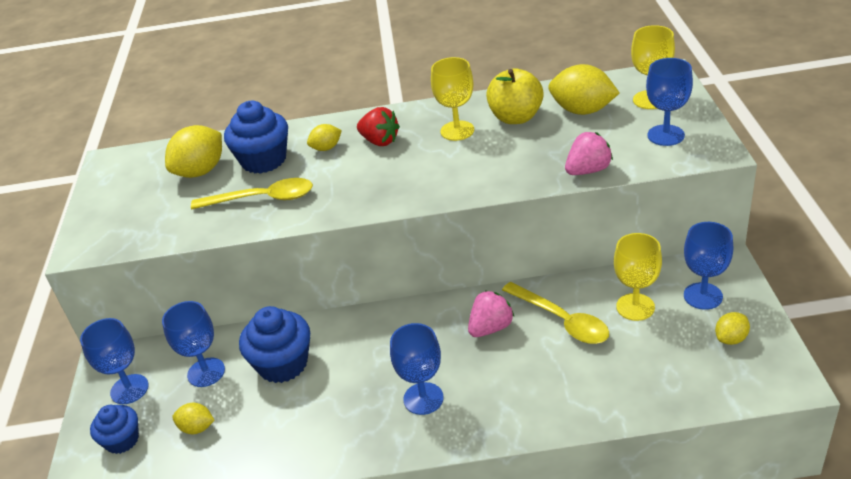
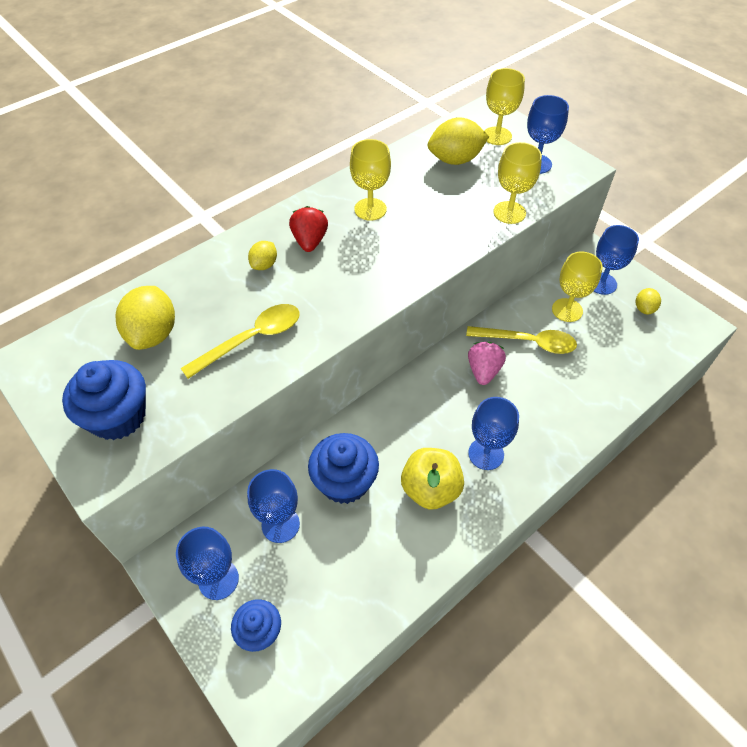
camera: 40 degrees left, 15 degrees up
yellow lemon [172,403,214,434] -> none
blue cupcake [224,101,288,174] -> blue cupcake moved to [62,360,146,440]
red strawberry [357,107,400,146] -> red strawberry turned 90 degrees counterclockwise [289,206,328,252]
yellow apple [486,68,544,124] -> yellow apple moved to [401,448,464,510]
pink strawberry [565,132,613,175] -> yellow goblet [493,142,542,224]

